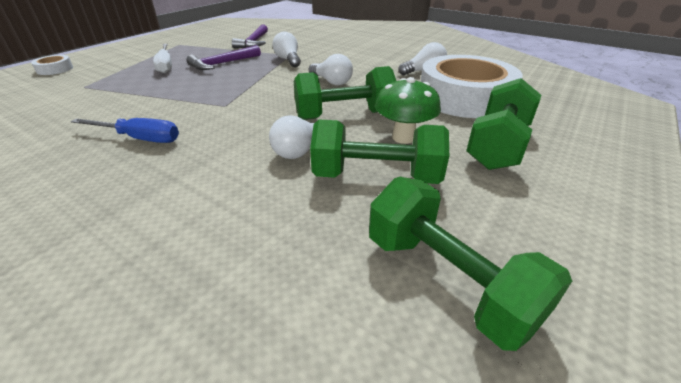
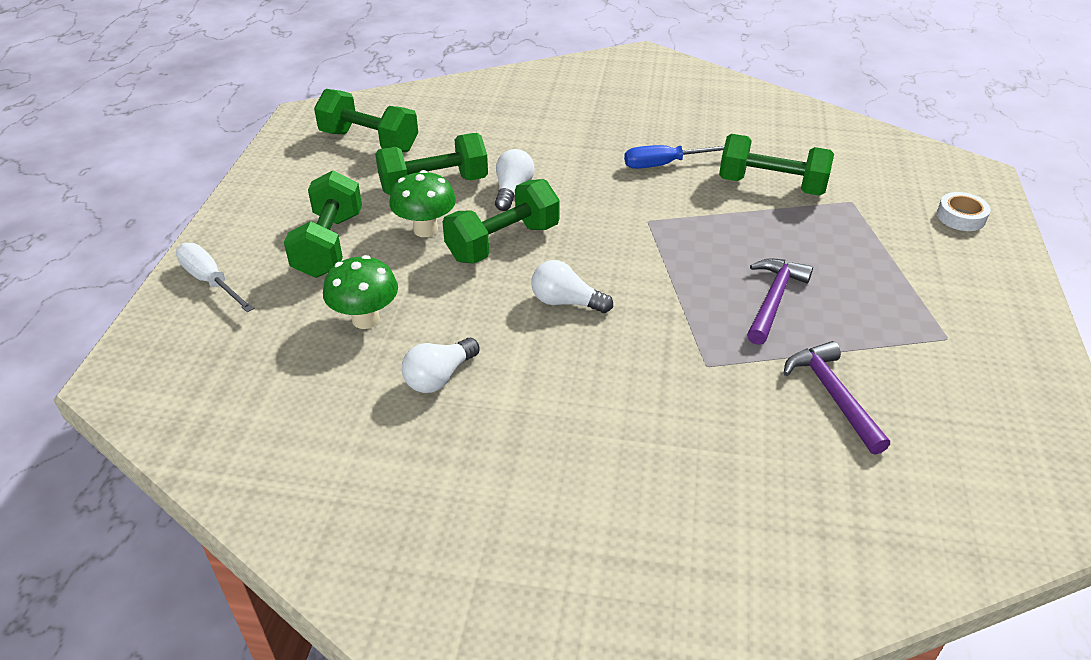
camera: 155 degrees right, 5 degrees up
white screwdriver [153,44,172,73] -> white screwdriver moved to [176,243,255,312]
white light bulb [272,32,301,67] -> none
white tape [420,55,523,118] -> green mushroom [323,255,398,329]
none -> green dumbbell [719,134,834,196]

